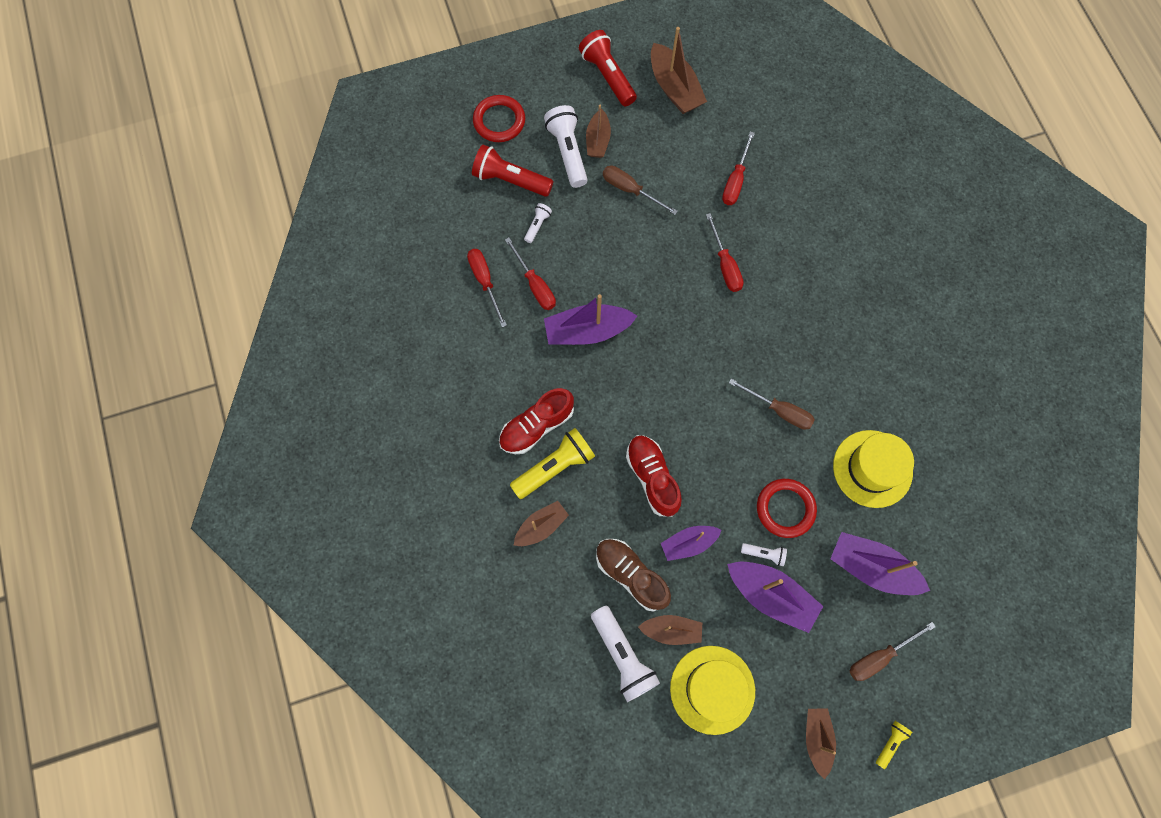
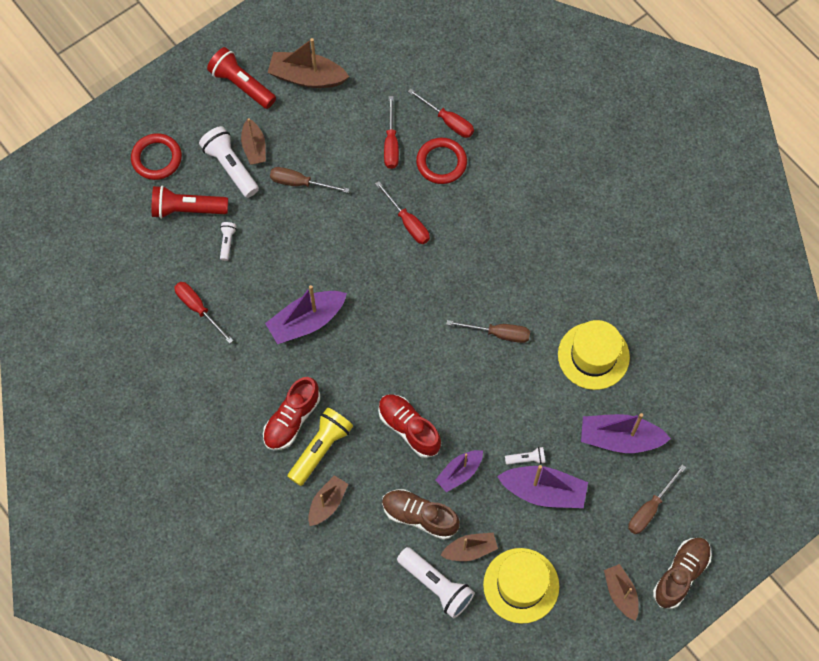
camera: 20 degrees left, 5 degrees down
red screwdriver [505,237,556,310] -> red screwdriver moved to [408,89,474,138]
brown boat [651,27,707,114] -> brown boat turned 150 degrees clockwise [268,38,349,88]
red ring [757,479,817,538] -> red ring moved to [416,138,467,184]
yellow flashlight [876,721,912,769] -> brown shoe [653,538,712,609]

